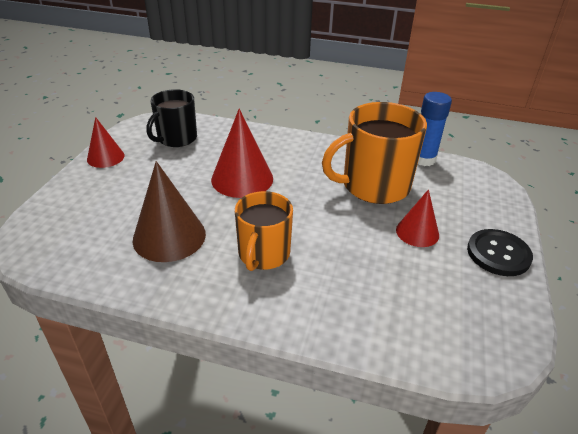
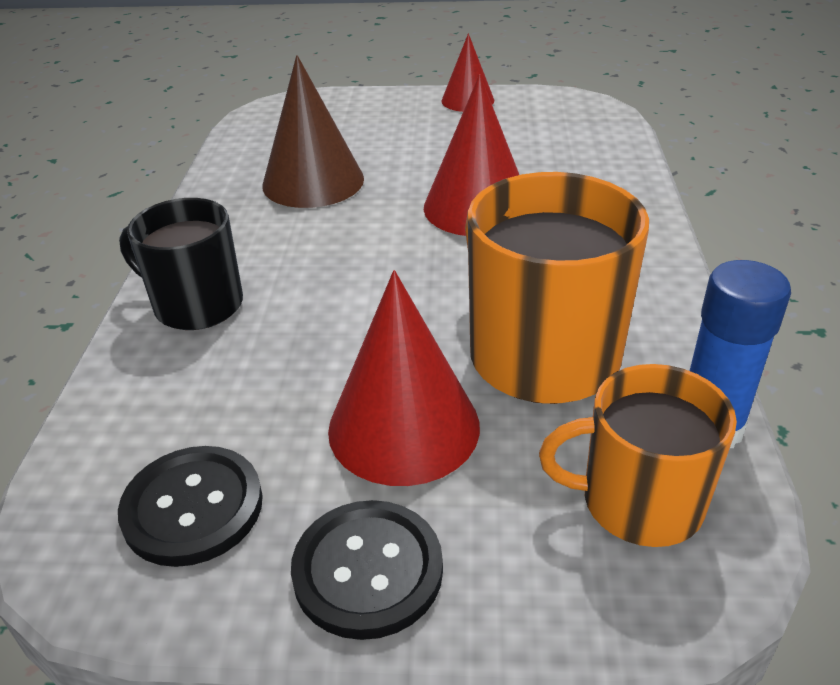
camera: 80 degrees right, 0 degrees up
black mug [147,89,197,147] -> black mug moved to [119,198,243,330]
orange mug [235,191,293,271] -> orange mug moved to [539,364,737,547]
red cone [396,189,439,247] -> red cone [328,270,480,486], size x1.63
none -> black button [118,446,263,567]

